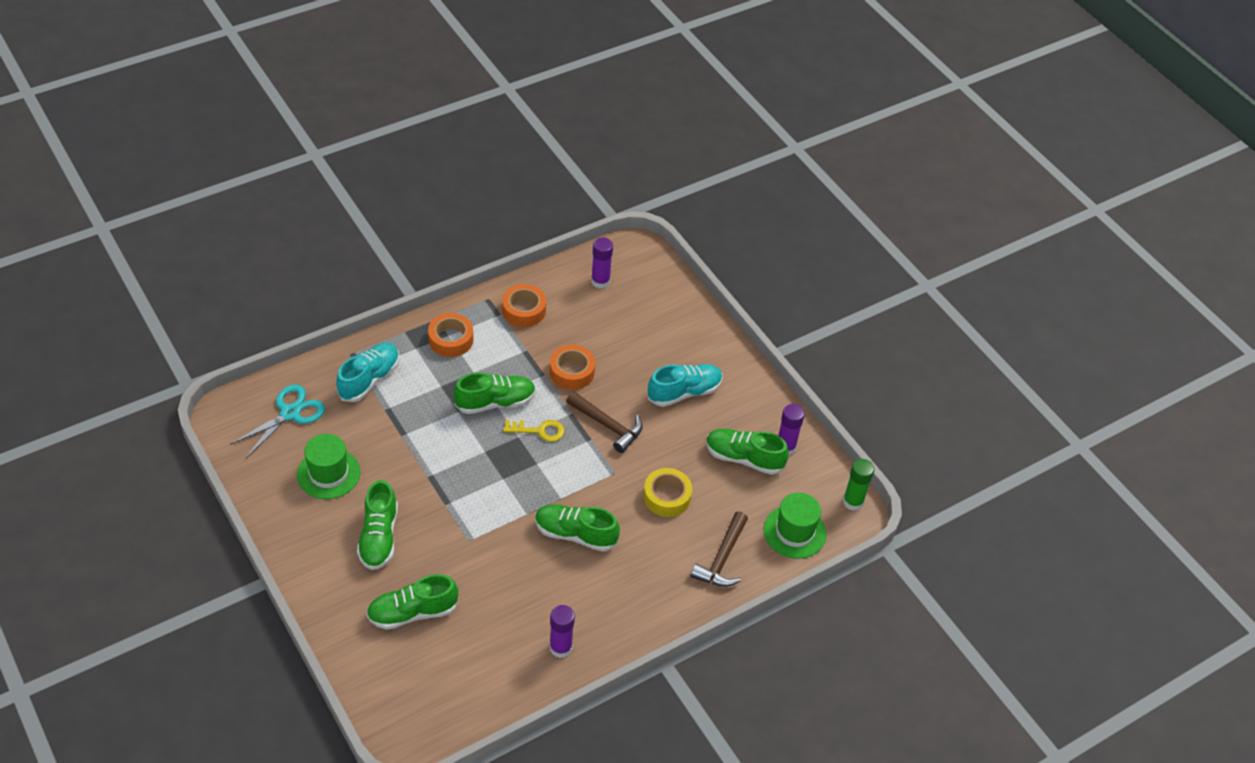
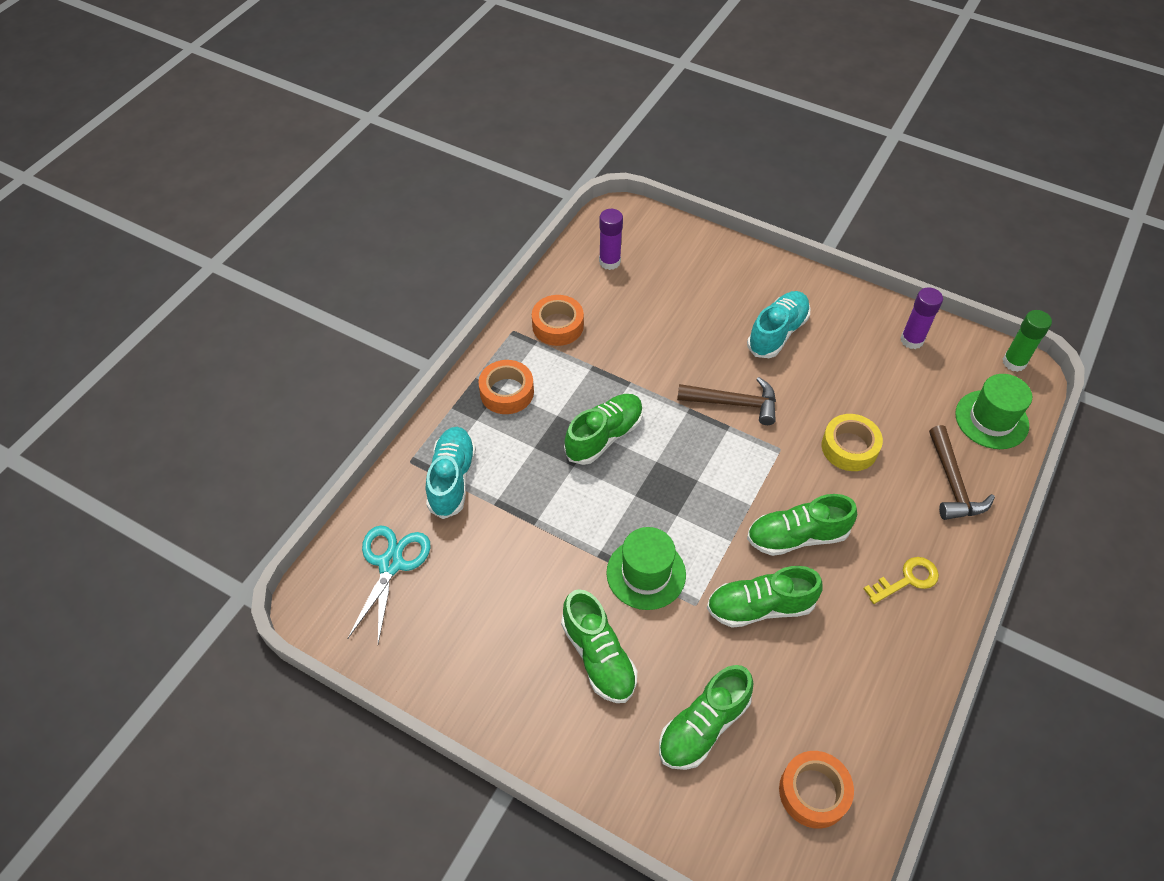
camera: 25 degrees left, 5 degrees up
green hat [297,434,361,499] -> green hat moved to [606,527,686,610]
yellow key [503,420,565,442] -> yellow key moved to [863,557,939,604]
purple glue stick [549,605,575,658] -> none
orange tape [550,345,595,390] -> orange tape moved to [779,751,854,829]
green shoe [706,429,789,475] -> green shoe moved to [707,566,823,628]

